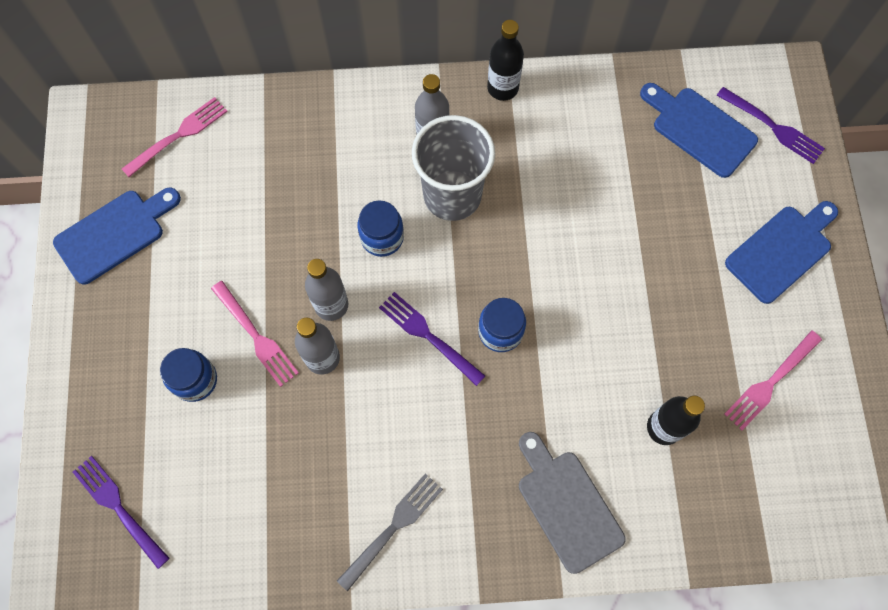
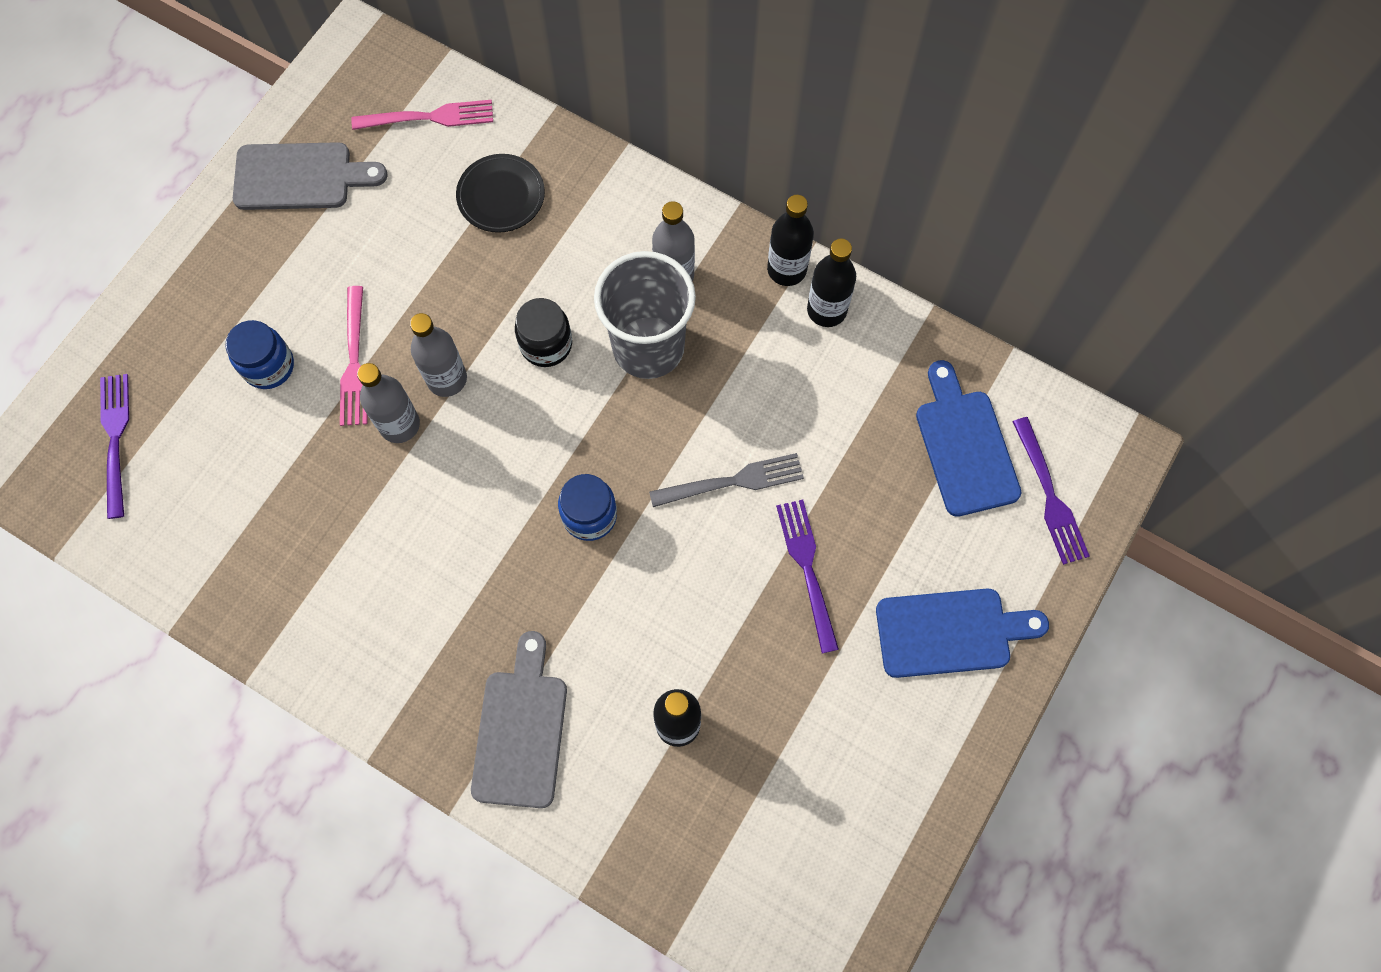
camera: 35 degrees right, 0 degrees up
blue cutting board [53,188,181,285] -> grey cutting board [233,142,388,210]
grey fork [337,474,443,591] -> grey fork moved to [649,453,804,507]
blue jar [358,200,404,257] -> black jar [515,298,572,367]
purple fork [379,292,485,386] -> purple fork moved to [776,500,839,653]
pink fork [725,330,822,431] -> none
none -> black plate [456,154,545,233]
none -> black bottle [807,239,856,327]

